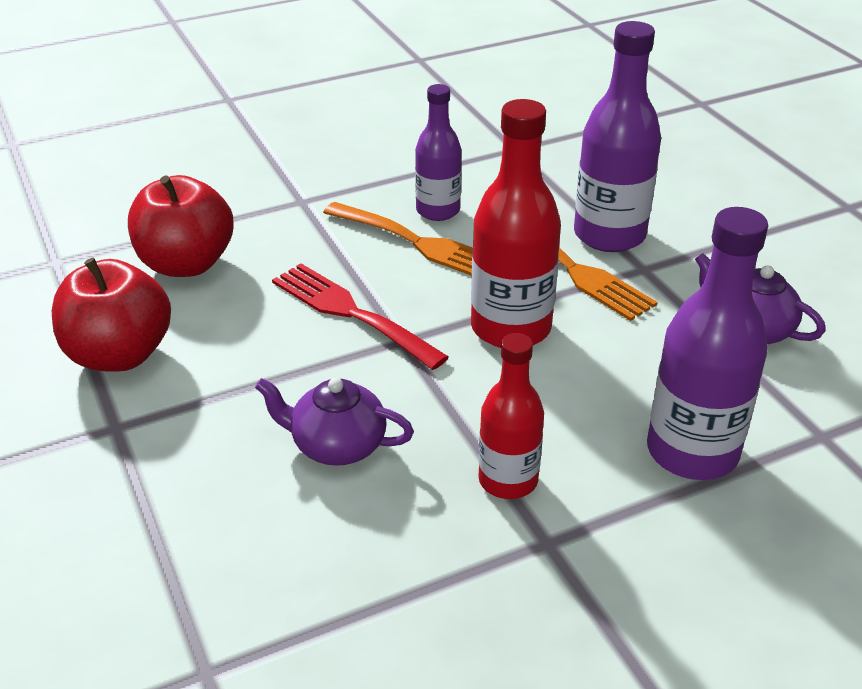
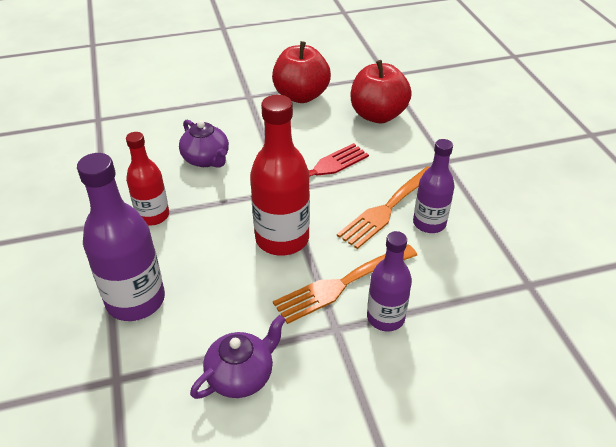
camera: 100 degrees right, 5 degrees up
purple teapot [255,378,414,466] -> purple teapot turned 120 degrees clockwise [179,119,229,168]
purple bottle [574,21,661,252] -> purple bottle [367,231,412,331], size x0.63

